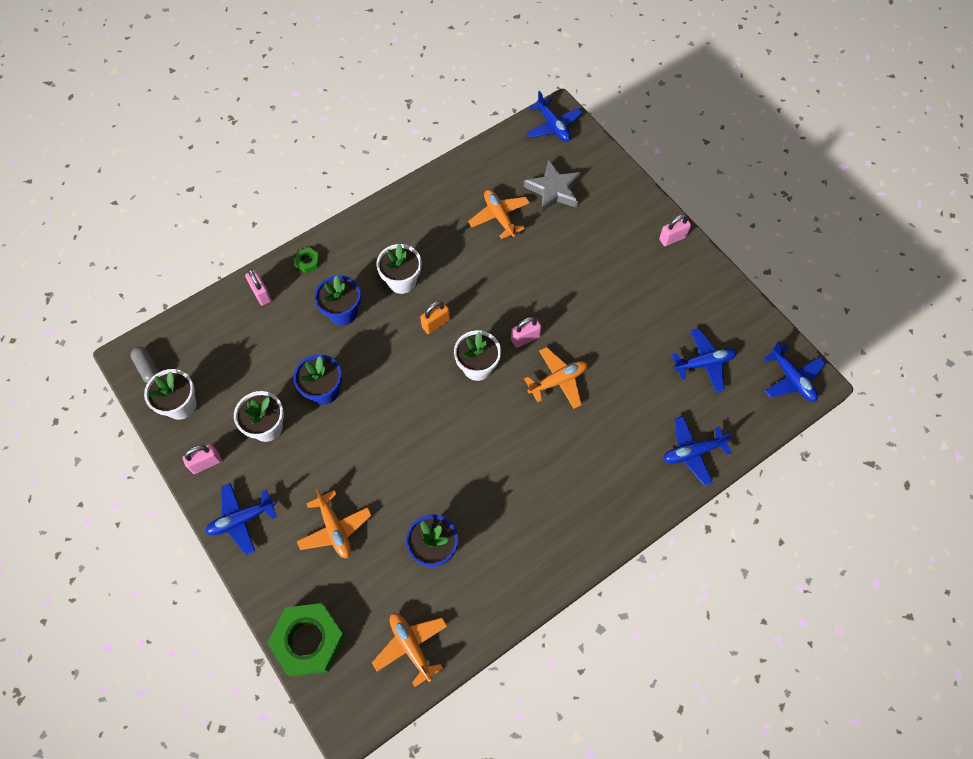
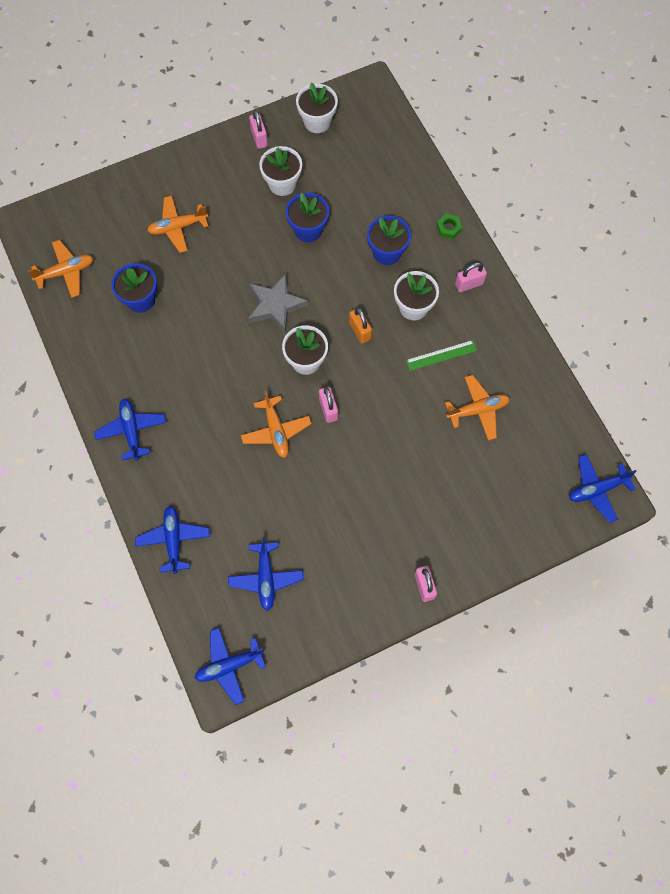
camera: 100 degrees right, 5 degrees up
grey capsule [131,347,159,383] -> none
blue plane [205,483,277,555] -> blue plane moved to [94,399,166,461]
pink padlock [245,269,272,306] -> pink padlock moved to [455,263,487,292]
green nut [267,603,346,677] -> none
grey star [524,160,581,213] -> grey star moved to [249,274,308,333]
none -> green ruler [406,340,477,371]

